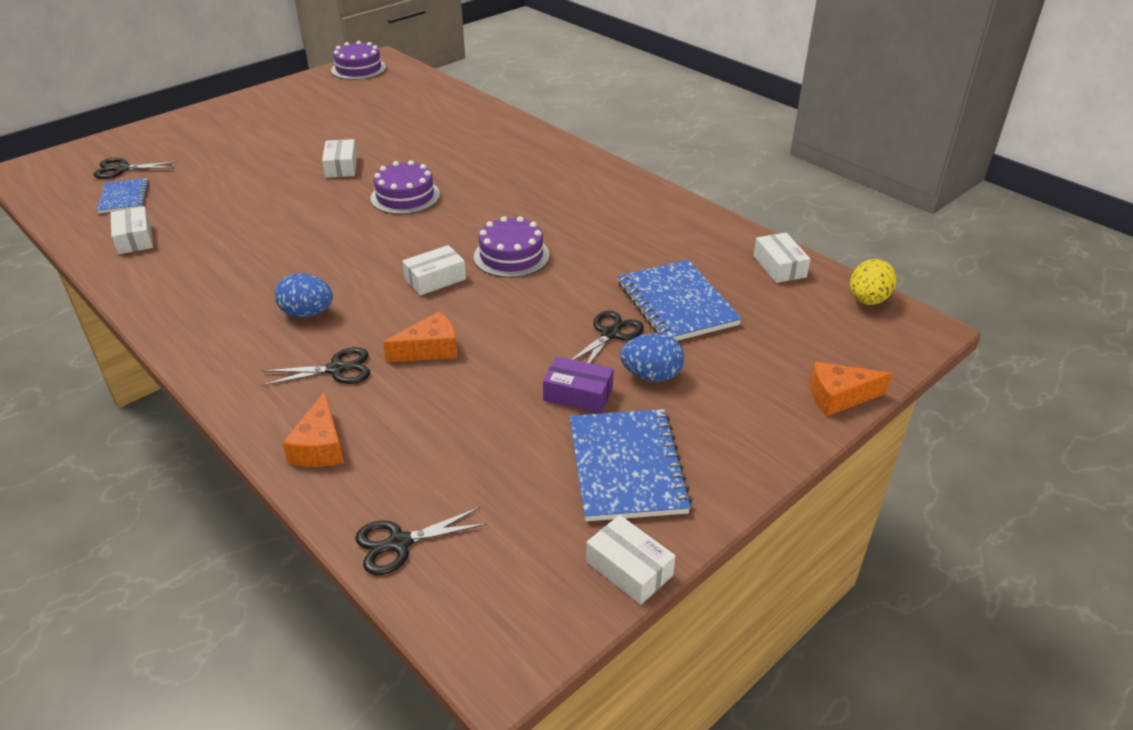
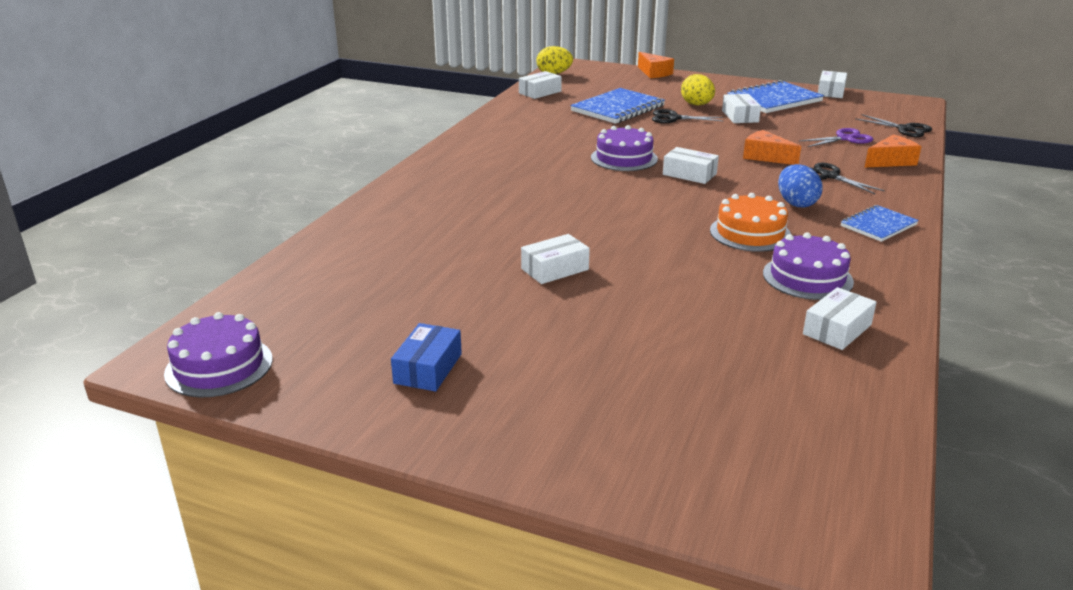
camera: 115 degrees left, 10 degrees down
black scissors [94,158,179,179] -> none
blue notebook [97,178,149,213] -> blue notebook moved to [841,205,919,242]
purple cake [370,160,440,214] -> purple cake moved to [763,232,854,300]
purple box [543,356,614,414] -> white box [722,94,761,123]
blue egg [620,333,685,381] -> yellow egg [681,74,715,105]
none -> blue box [391,323,462,392]
none -> orange cake [710,193,791,252]
none -> purple scissors [799,128,873,147]

